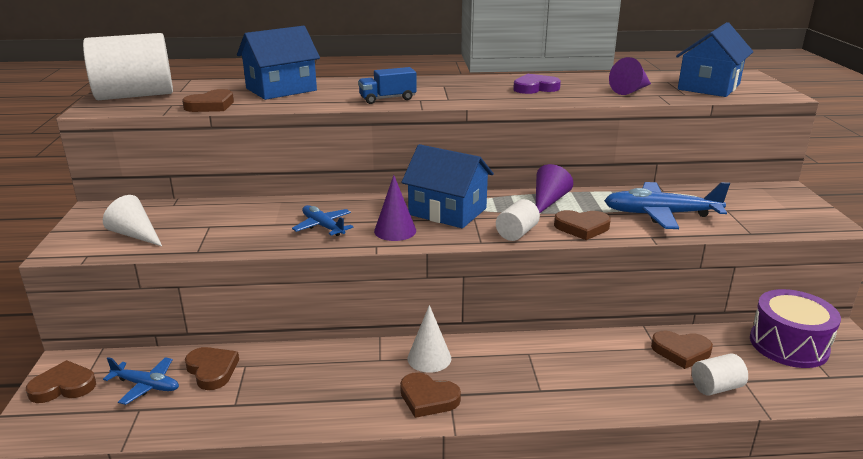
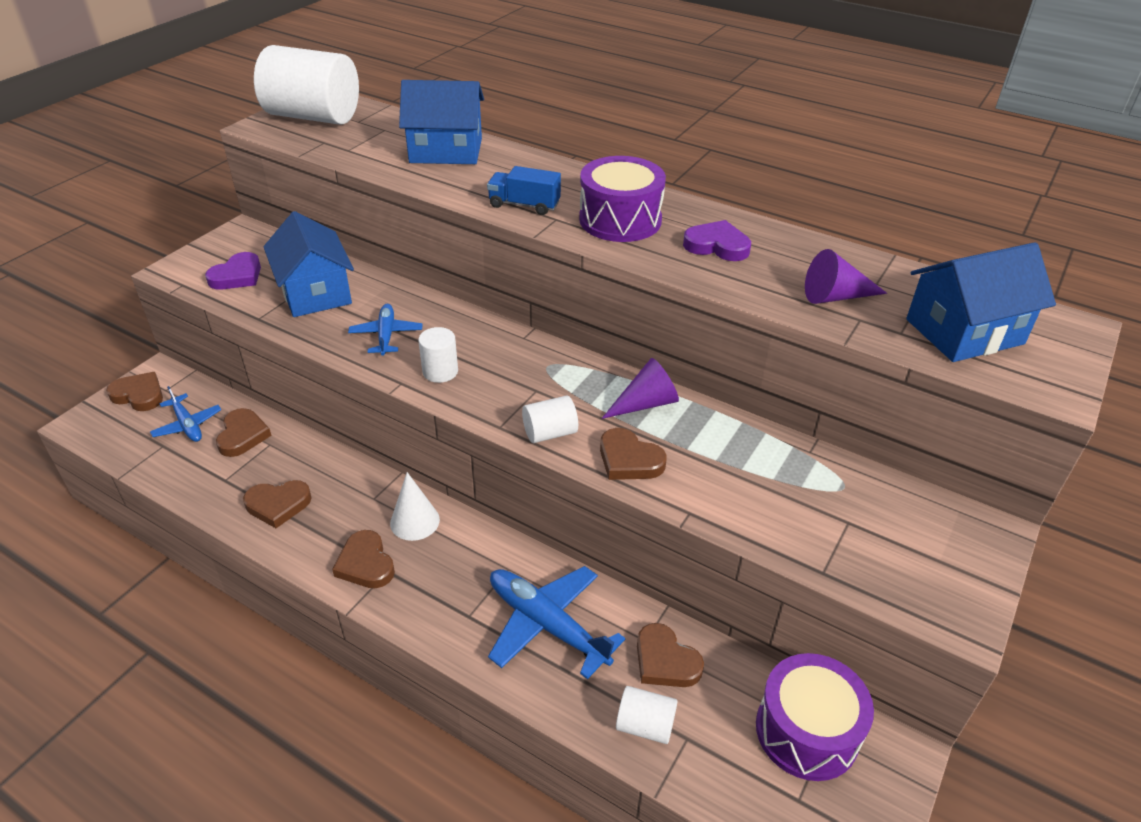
camera: 35 degrees right, 15 degrees up
white cone [103,195,162,246] -> purple heart [205,252,261,290]
brown heart [182,89,234,112] -> brown heart moved to [243,480,311,528]
purple cone [374,175,416,241] -> white cylinder [418,327,458,383]
blue house [401,144,494,228] -> blue house moved to [264,211,354,317]
blue plane [604,182,730,229] -> blue plane moved to [488,566,625,679]
none -> purple drum [579,156,666,242]

